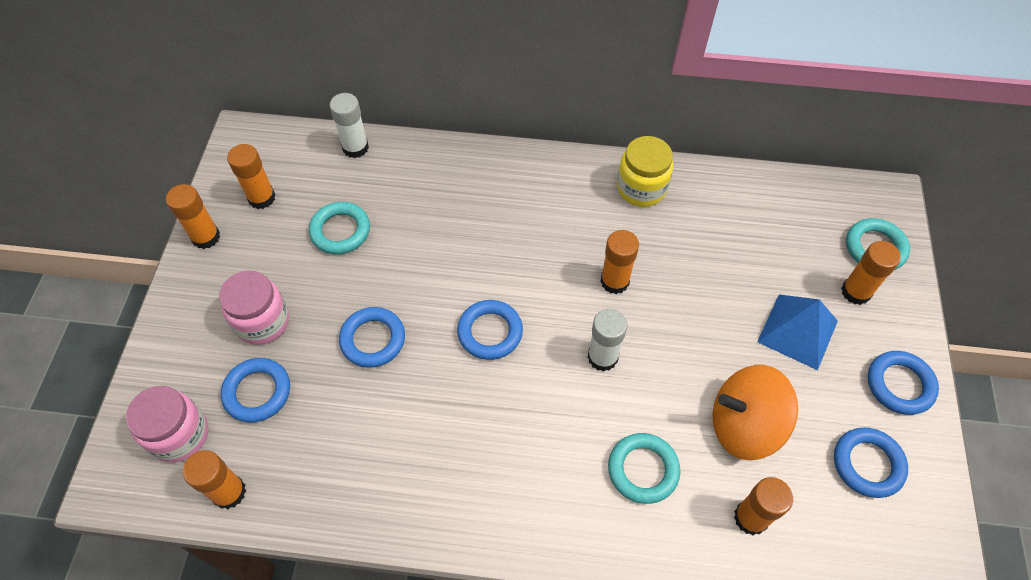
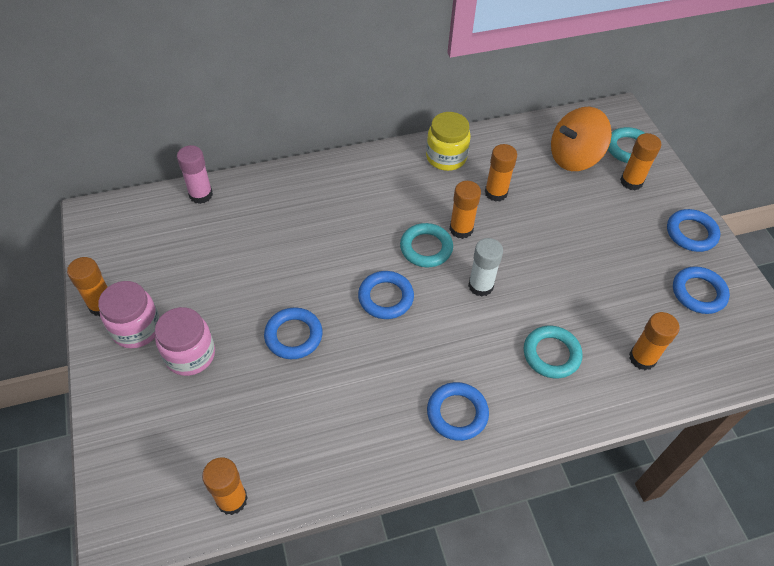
camera: 25 degrees left, 5 degrees down
pink jar [126,386,208,462] -> pink jar moved to [98,281,160,348]
blue ring [221,358,290,422] -> blue ring moved to [427,382,489,441]
orange glue stick [227,144,276,209] -> orange glue stick moved to [485,144,517,202]
turquoise ring [309,202,370,254] -> turquoise ring moved to [400,223,453,267]
white glue stick [330,93,369,158] -> pink glue stick [177,145,213,204]
orange spinning top [713,365,798,460] -> orange spinning top moved to [551,107,612,171]
blue pyramid [757,294,838,370] -> none

